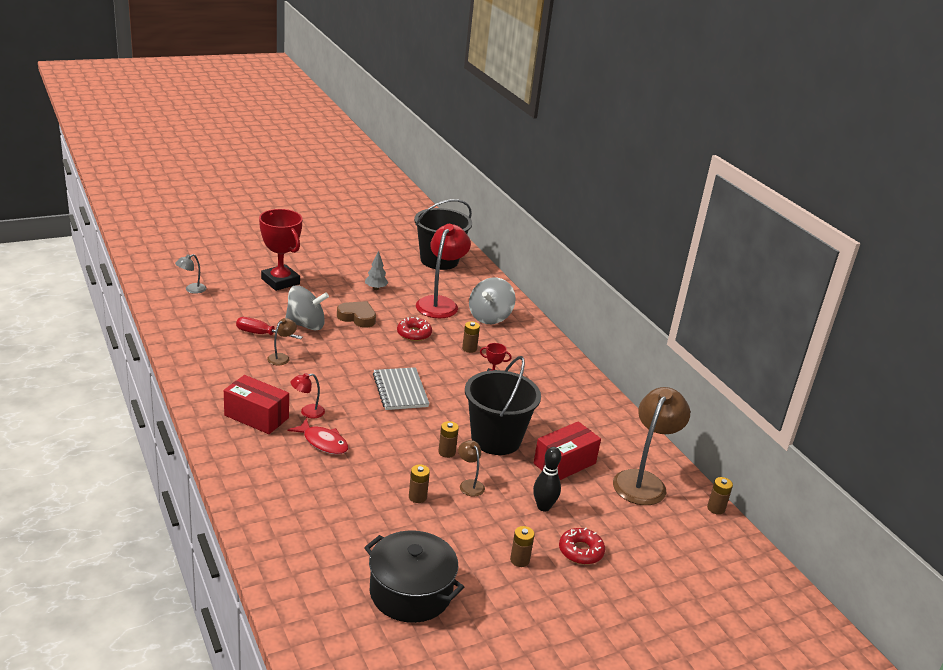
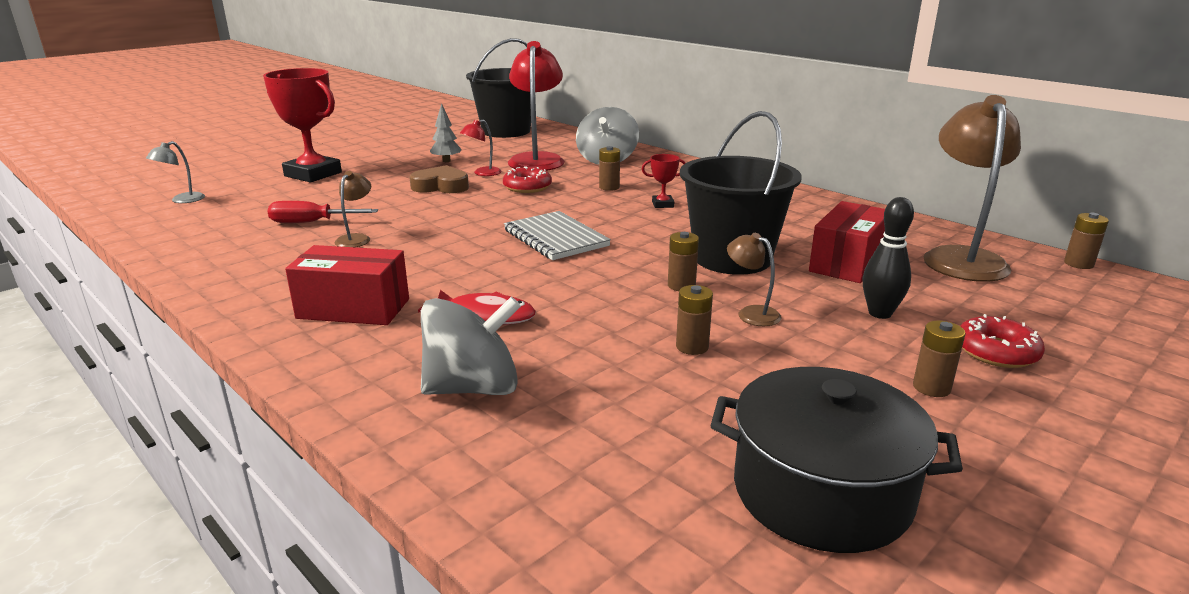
camera: 15 degrees left, 5 degrees down
grey spinning top [285,286,329,331] -> grey spinning top moved to [421,297,521,395]
red lamp [290,373,325,419] -> red lamp moved to [460,120,501,176]

